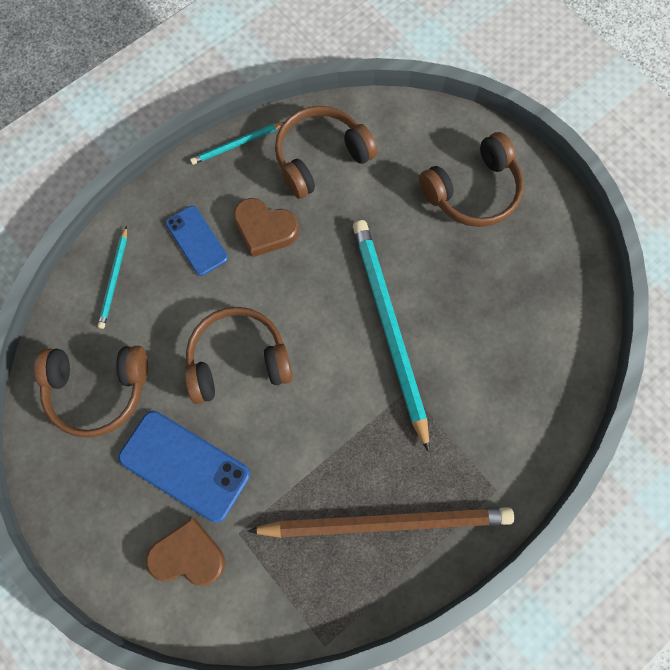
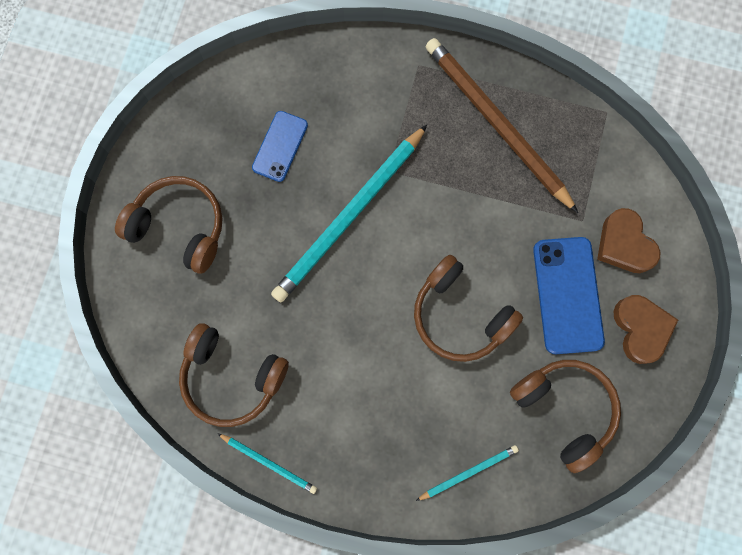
camera: 125 degrees left, 5 degrees up
blue phone [166,206,228,276] -> blue phone moved to [252,111,308,182]
brown heart [233,198,299,257] -> brown heart moved to [613,295,678,364]

